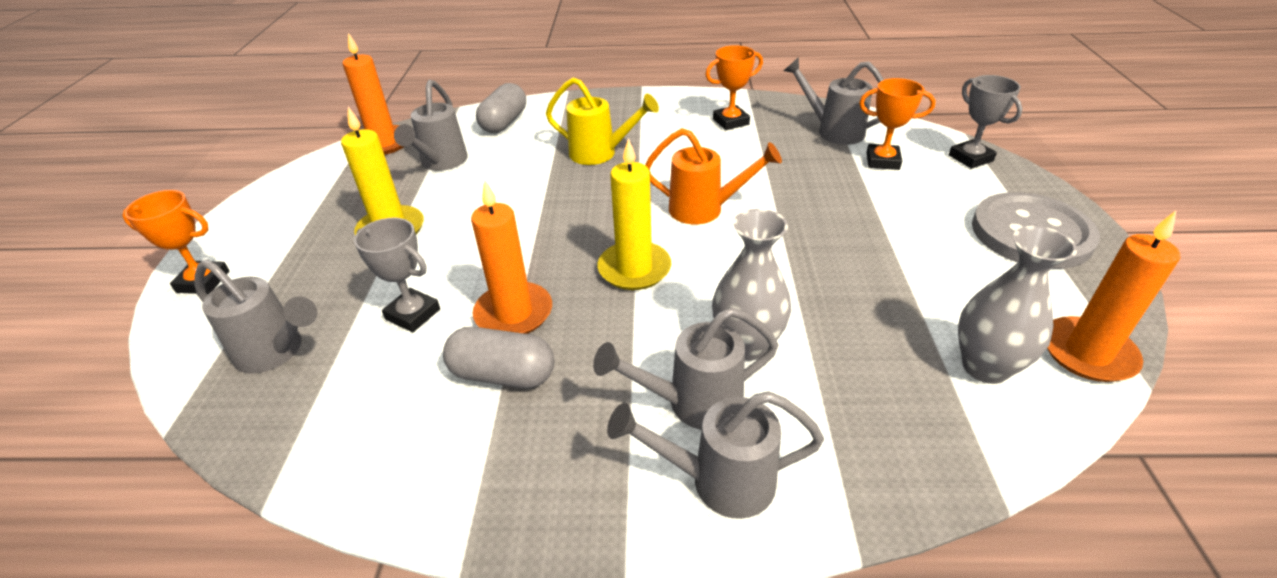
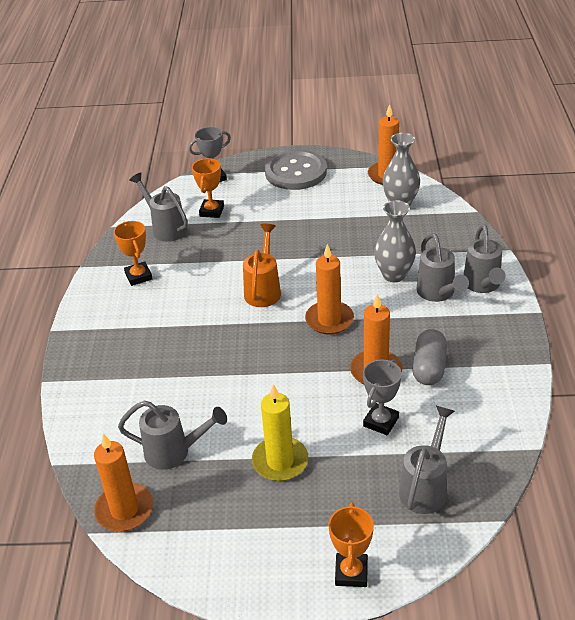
camera: 90 degrees left, 0 degrees up
grey capsule [476,83,526,133] -> none
yellow watering can [546,77,659,165] -> none
yellow candle [597,138,671,290] -> orange candle [305,244,354,335]
grey watering can [784,57,884,145] -> grey watering can turned 105 degrees clockwise [129,172,188,242]

